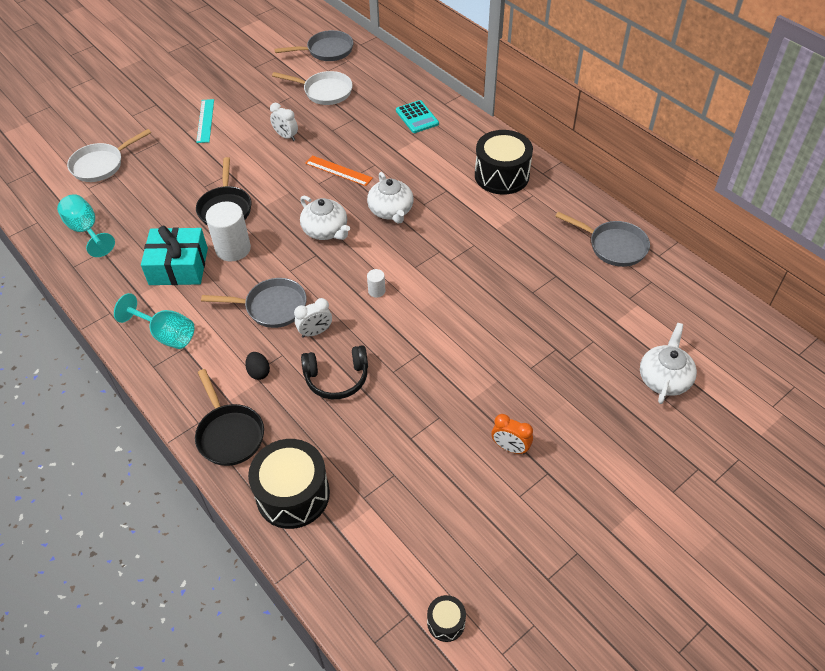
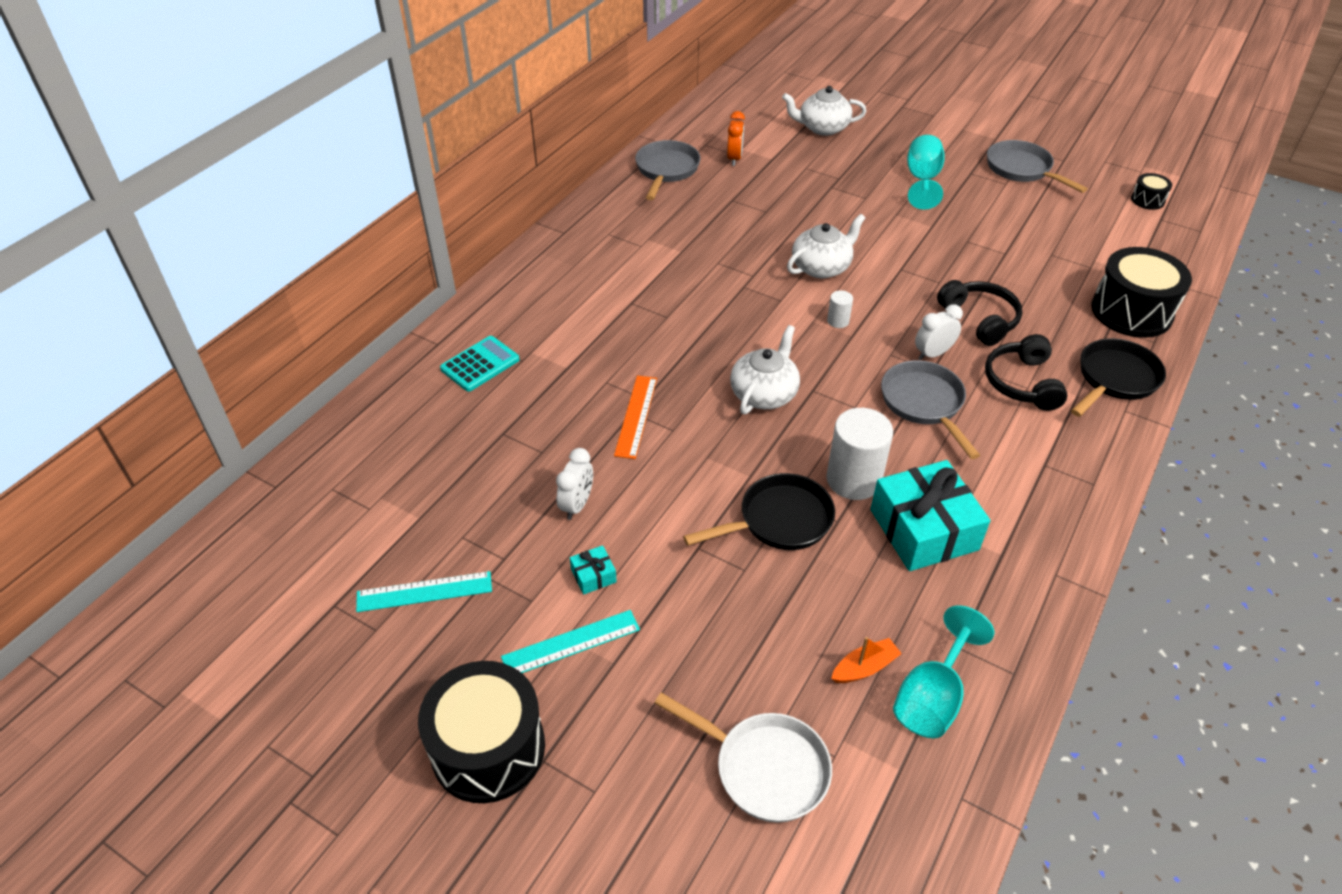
camera: 110 degrees left, 5 degrees down
turquoise goblet [114,293,194,349] -> turquoise goblet moved to [907,135,945,210]
black egg [245,352,270,380] -> black headphones [985,334,1068,411]
white pan [272,71,353,105] -> none
grey pan [275,30,353,61] -> grey pan moved to [987,140,1088,193]
white clock [294,298,332,338] -> white clock turned 75 degrees counterclockwise [915,304,963,360]
white teapot [367,172,413,224] -> white teapot moved to [787,214,865,278]
black drum [475,130,533,195] -> black drum moved to [418,661,545,803]
orange clock [491,414,533,454] -> orange clock moved to [727,111,745,166]
none -> turquoise ruler [356,571,492,612]
none -> turquoise gift [570,545,617,595]
none -> orange boat [831,637,902,683]

